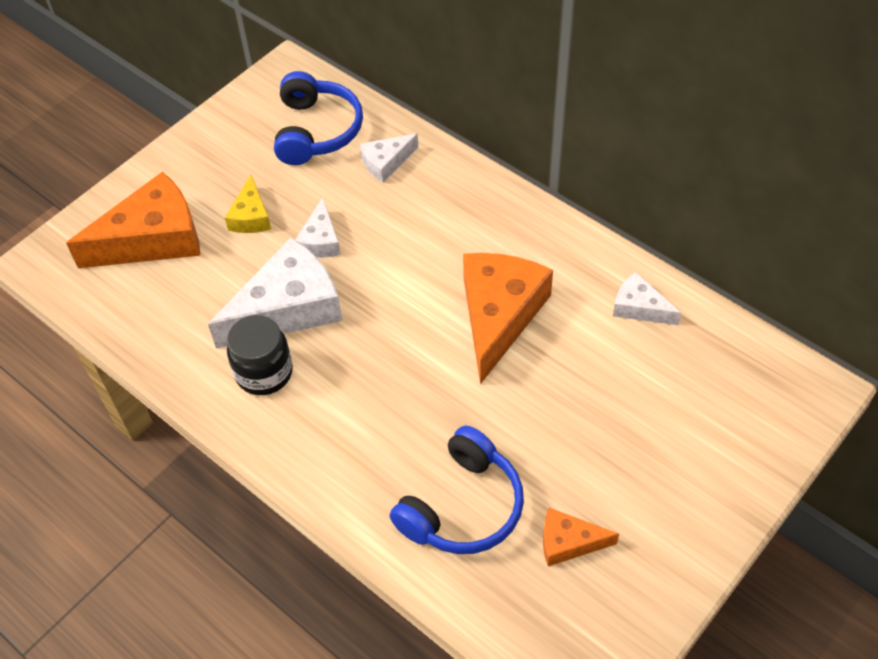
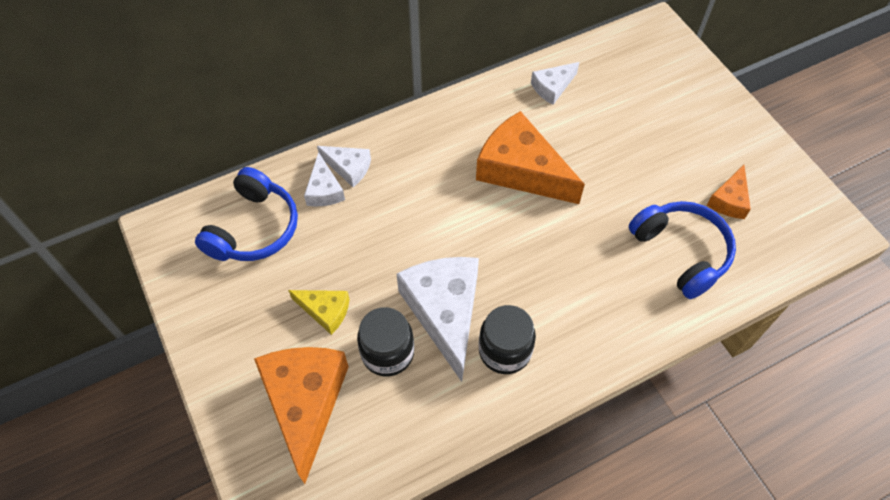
camera: 70 degrees left, 5 degrees up
blue headphones [274,71,363,165] -> blue headphones turned 90 degrees clockwise [195,167,298,261]
white cheese [295,198,341,258] -> white cheese moved to [317,146,371,187]
none -> black jar [357,307,414,377]

